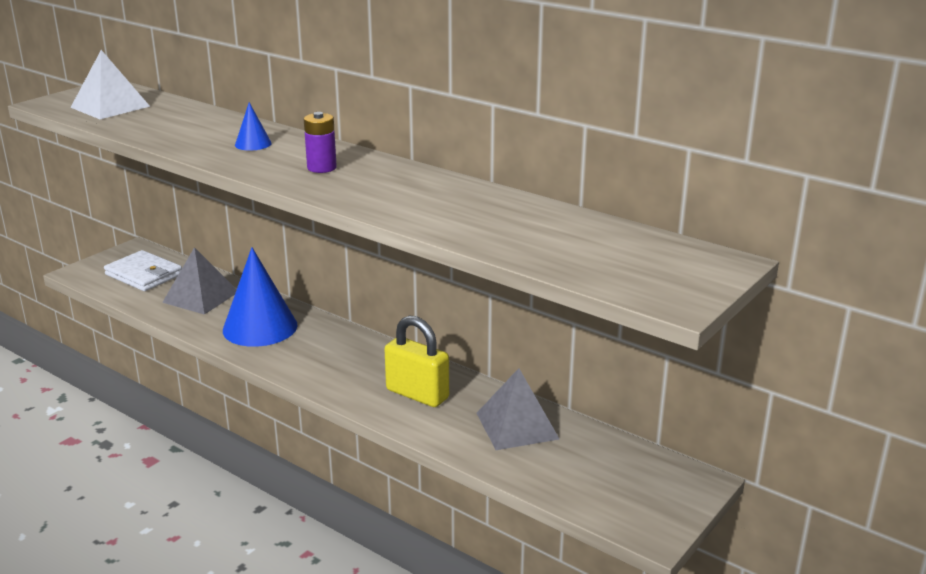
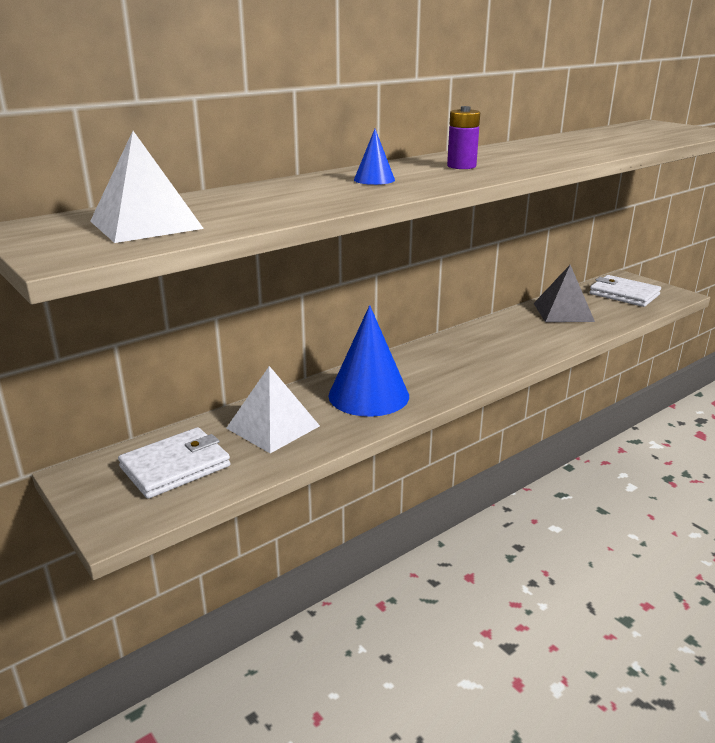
camera: 75 degrees left, 0 degrees up
grey pyramid [162,247,237,315] -> white pyramid [226,366,320,453]
yellow padlock [385,315,449,407] -> none
none -> white wallet [589,275,661,307]

